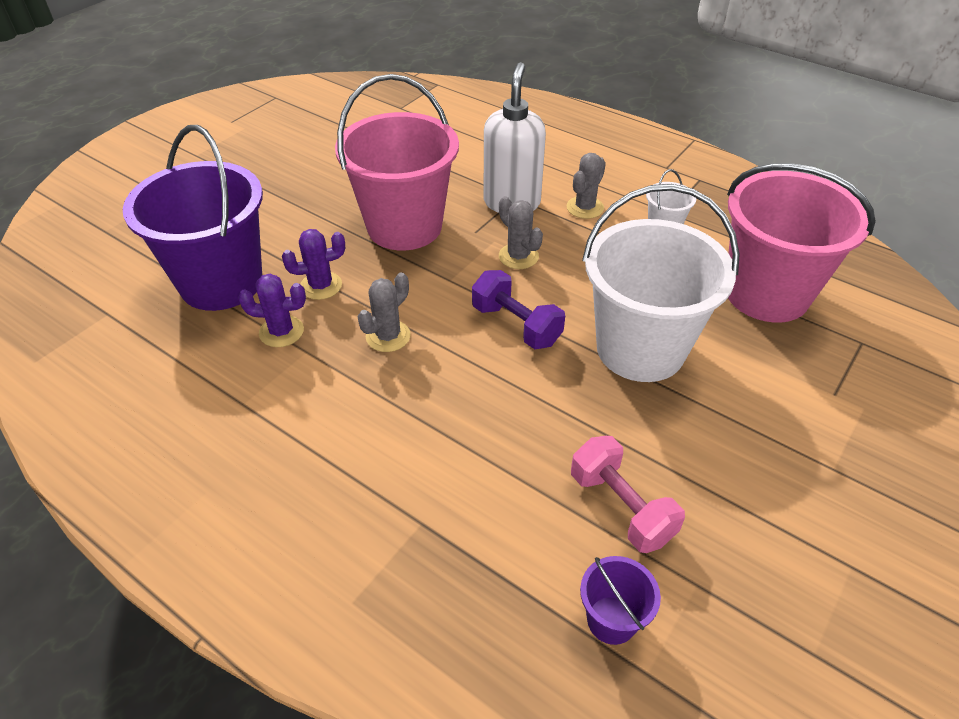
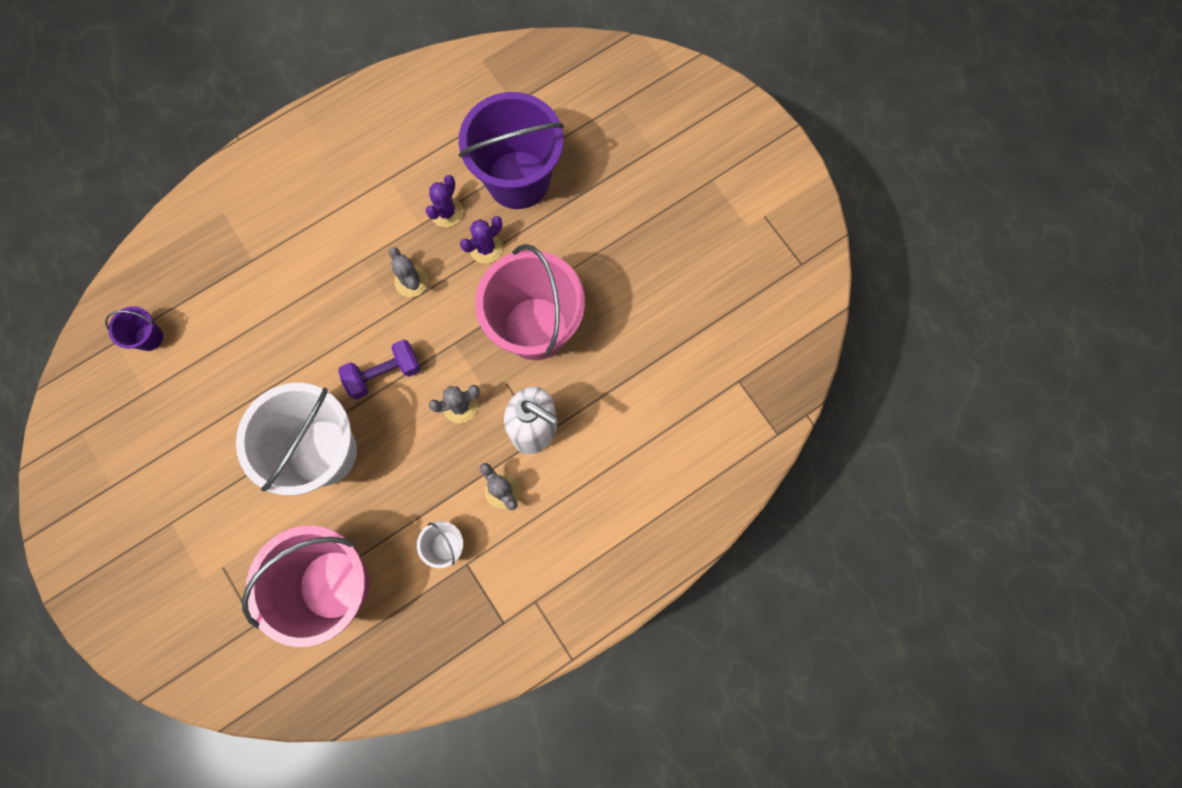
camera: 110 degrees right, 30 degrees up
purple cactus [282,229,345,300] -> purple cactus turned 45 degrees clockwise [460,216,503,263]
pink dumbbell [571,436,685,553] -> none

